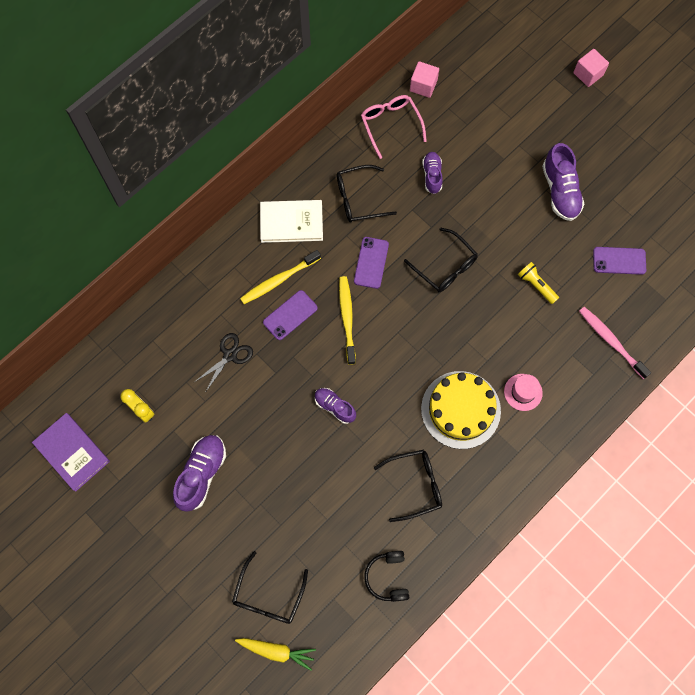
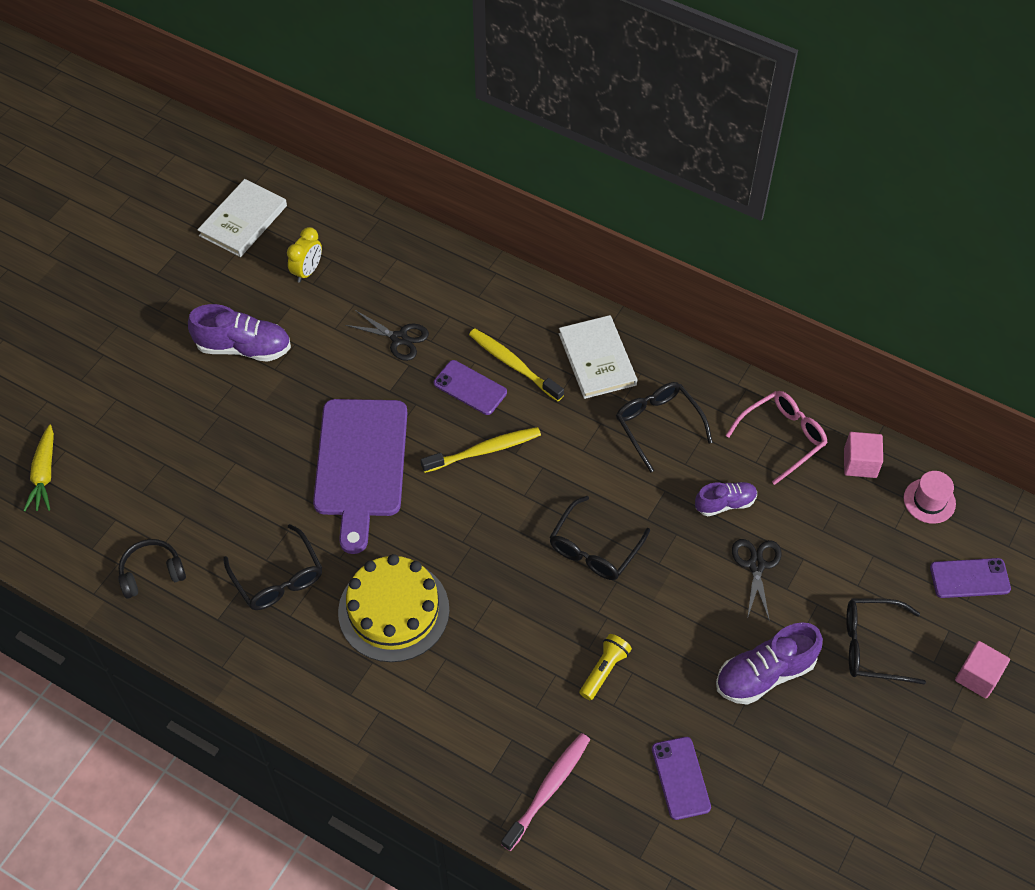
camera: 75 degrees right, 15 degrees down
purple book [32,413,110,492] -> white book [197,179,287,257]
black glasses [232,551,308,624] -> black glasses moved to [846,598,926,685]
purple shoe [315,388,356,424] -> purple cutting board [313,399,407,554]
purple phone [354,237,389,289] -> purple phone moved to [930,558,1011,598]
pink hat [504,374,543,411] -> pink hat moved to [904,471,956,524]
none -> black scissors [732,539,782,621]

